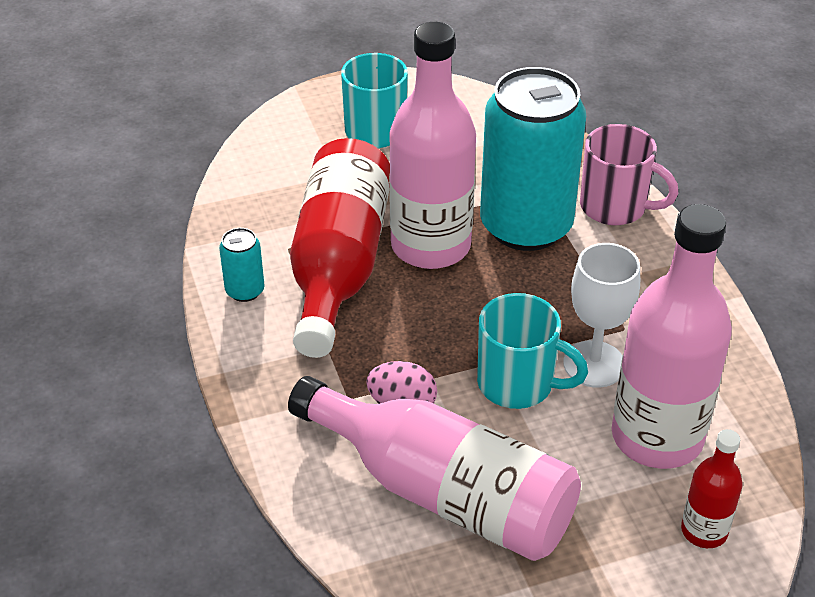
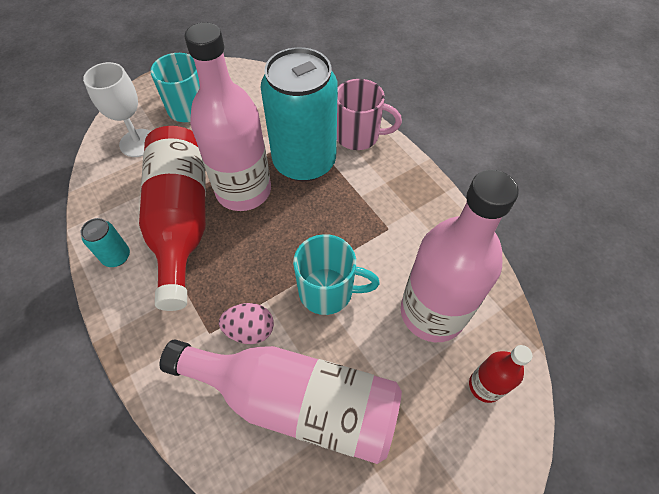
camera: 15 degrees left, 15 degrees up
white goblet [563,243,640,388] -> white goblet moved to [83,62,151,157]

